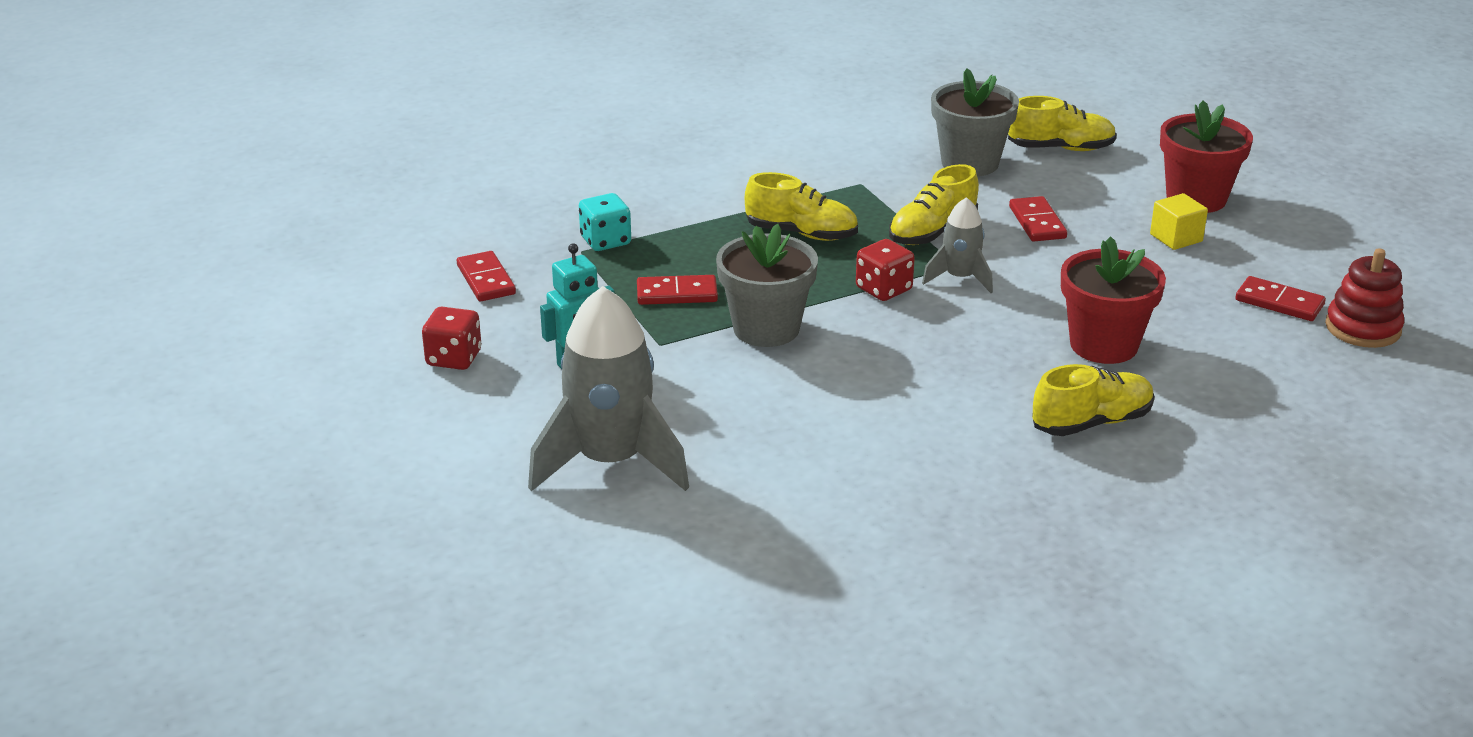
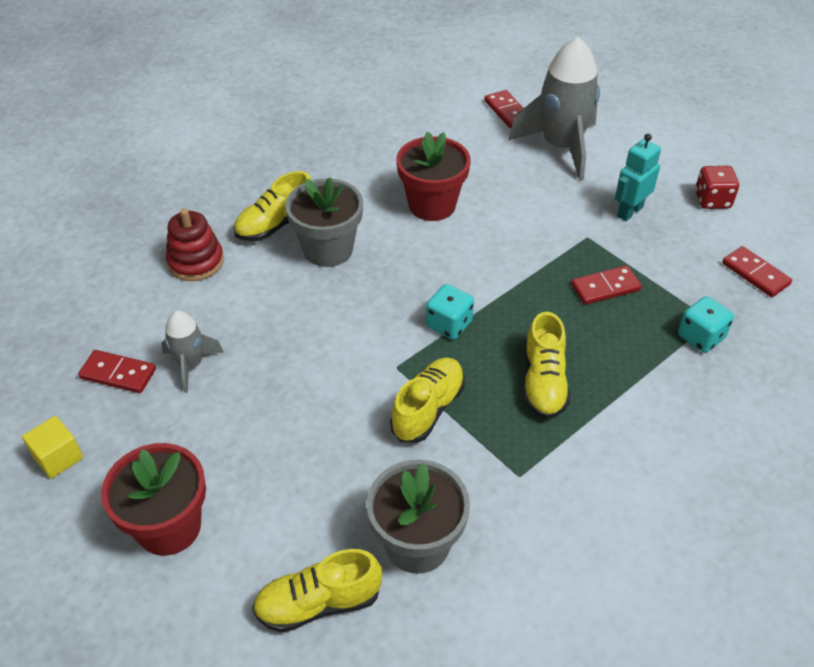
camera: 165 degrees right, 15 degrees up
grey flower pot [716,224,818,347] -> grey flower pot moved to [285,177,363,267]
yellow shoe [745,172,858,241] -> yellow shoe turned 90 degrees counterclockwise [524,312,570,419]
red dice [856,239,915,301] -> turquoise dice [426,284,474,340]
grey rocket [922,197,993,293] -> grey rocket moved to [161,311,224,393]
red domino [1009,196,1067,242] -> red domino moved to [484,90,524,128]
red flower pot [1061,236,1166,364] -> red flower pot moved to [397,131,471,221]
yellow cube [1150,193,1208,250] -> yellow cube moved to [22,416,83,479]
red stacking toy [1325,248,1404,348] -> red stacking toy moved to [166,208,224,281]

